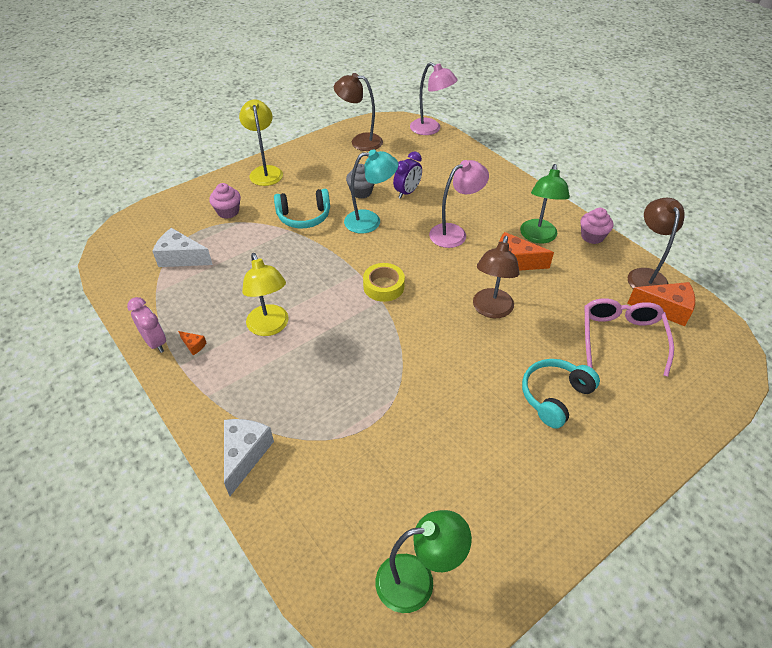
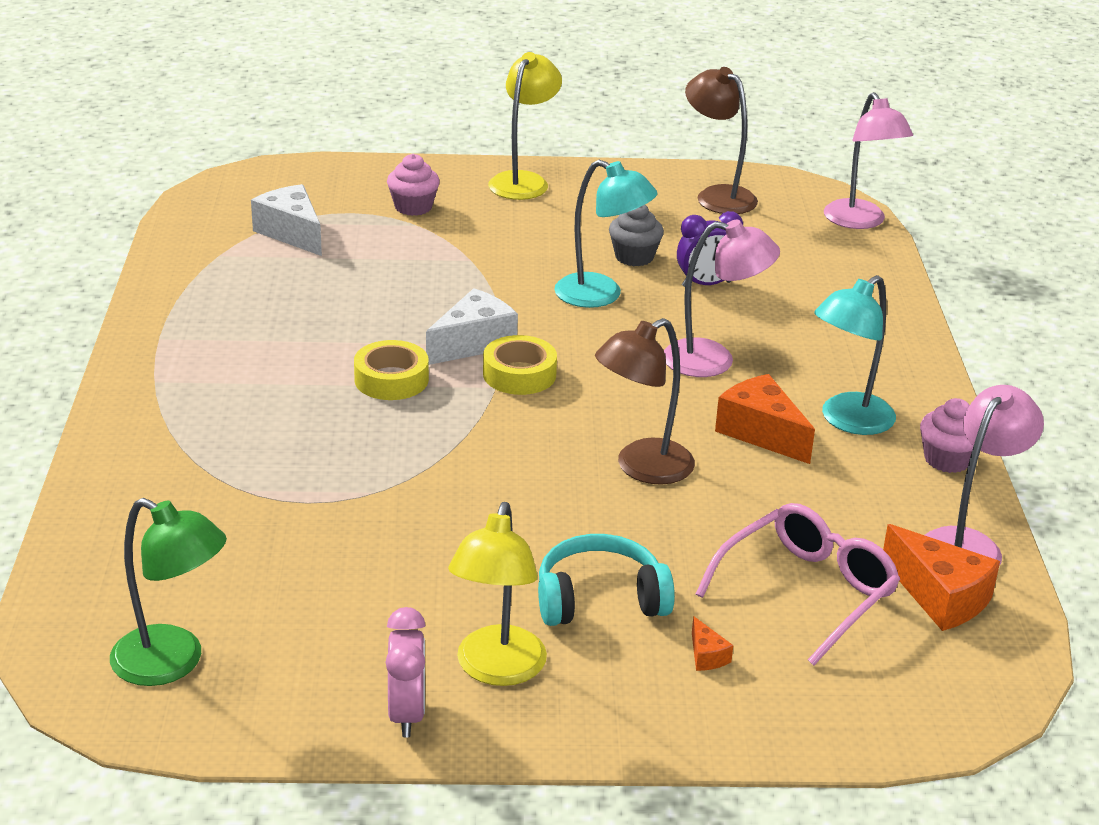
camera: 35 degrees right, 15 degrees down
pink clock [127,297,166,353] -> pink clock moved to [386,607,426,737]
orange cheese [178,331,206,355] -> orange cheese moved to [692,616,733,671]
white cheese [224,419,274,496] -> white cheese moved to [426,288,518,365]
yellow lamp [242,253,289,336] -> yellow lamp moved to [448,502,547,686]
turquoise headphones [274,189,330,228] -> none
green lamp [520,164,570,244] -> turquoise lamp [814,275,896,435]
brown lamp [628,198,685,289] -> pink lamp [925,385,1044,566]
none -> yellow tape [354,340,429,400]

